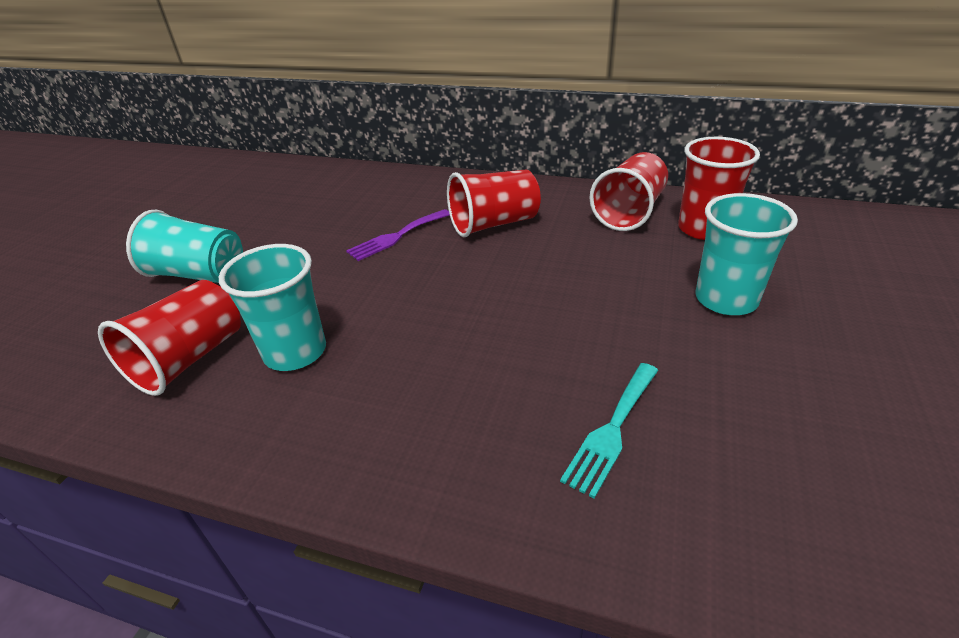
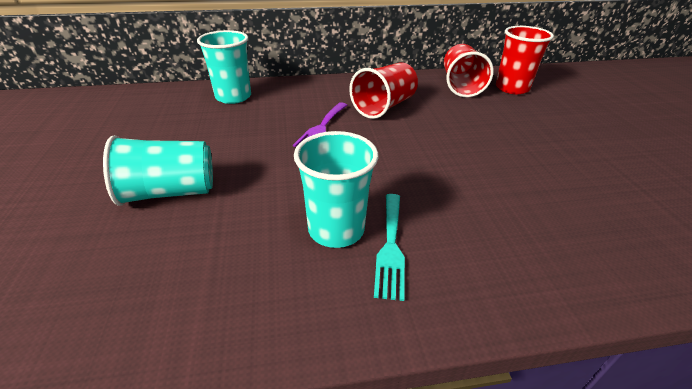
camera: 30 degrees left, 0 degrees up
red cup [98,280,241,396] -> none
turquoise fork [560,363,658,499] -> turquoise fork moved to [374,194,405,301]
turquoise cup [696,193,798,315] -> turquoise cup moved to [197,30,251,104]

